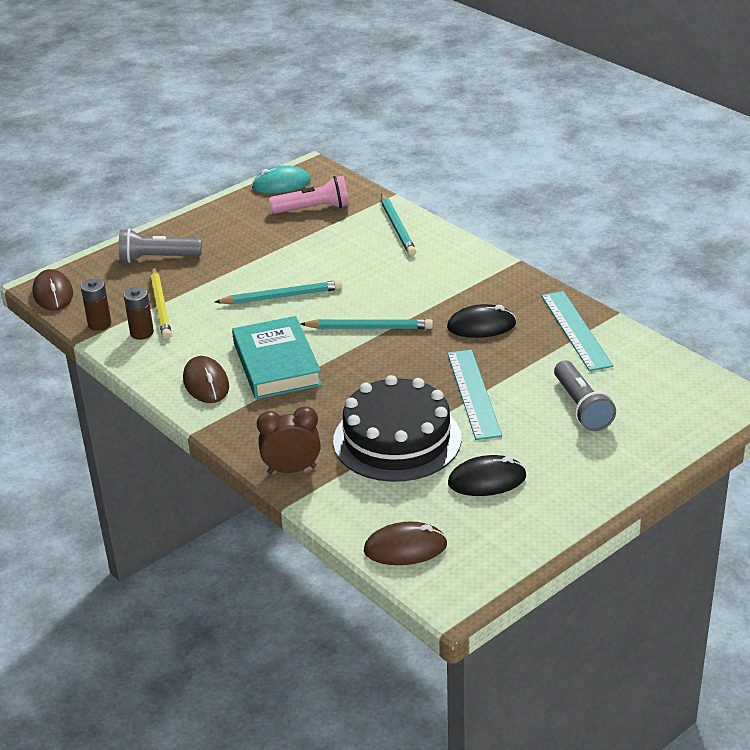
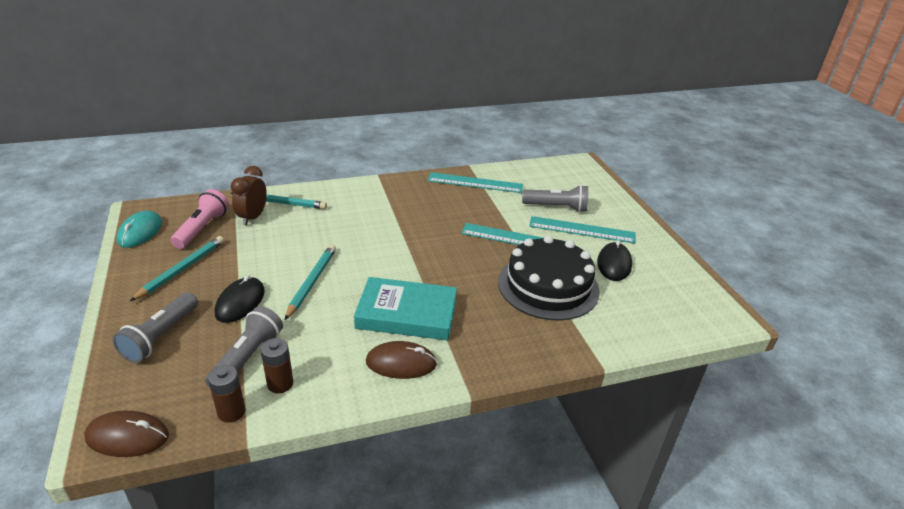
camera: 70 degrees left, 0 degrees up
yellow pencil [150,267,172,339] -> grey flashlight [205,306,283,387]
brown clock [257,406,321,474] -> brown clock moved to [231,166,267,226]
turquoise pencil [301,319,433,329] -> turquoise pencil moved to [130,236,224,301]
brown mouse [364,521,447,565] -> none
black mouse [447,304,516,338] -> black mouse moved to [215,275,265,323]
none -> turquoise ruler [529,216,636,244]

